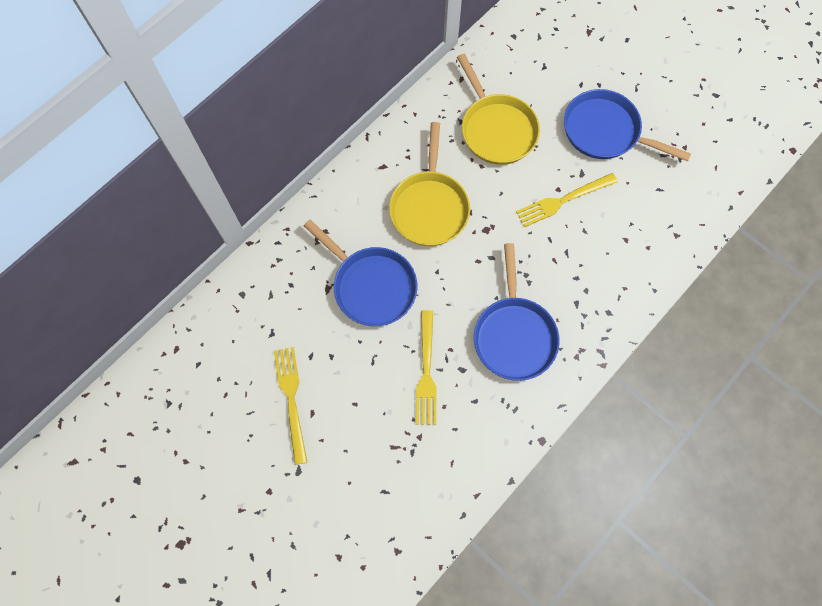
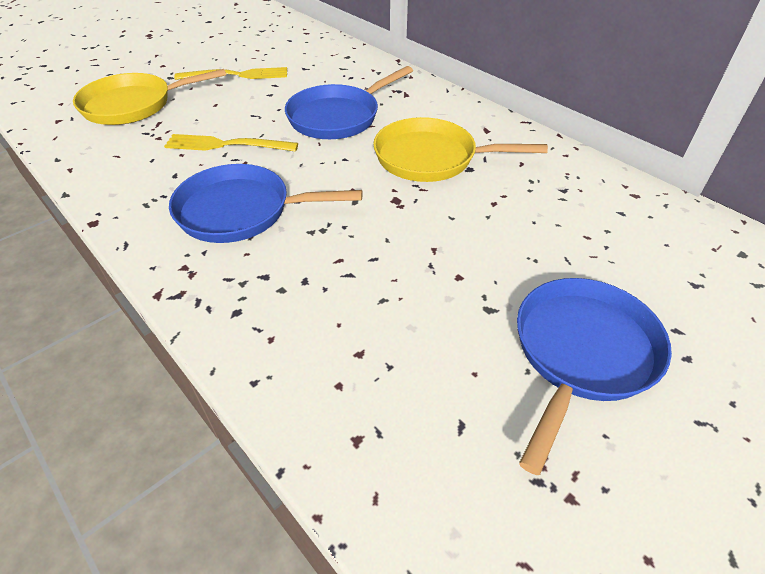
camera: 95 degrees right, 25 degrees down
yellow pan [457,54,540,165] -> yellow pan moved to [73,69,226,125]
yellow fork [516,173,618,227] -> none

